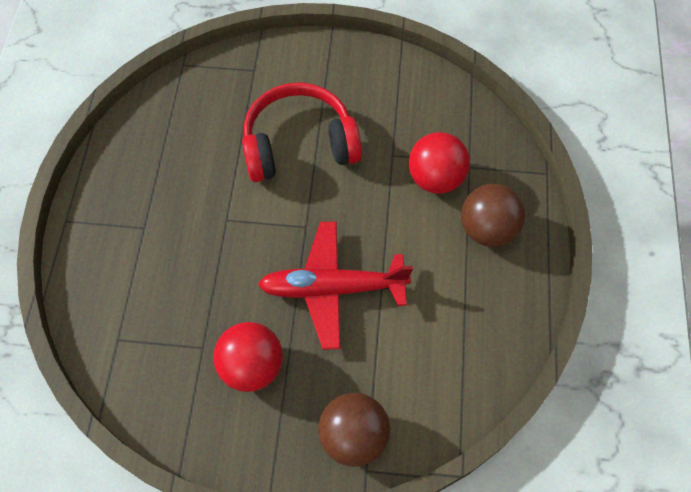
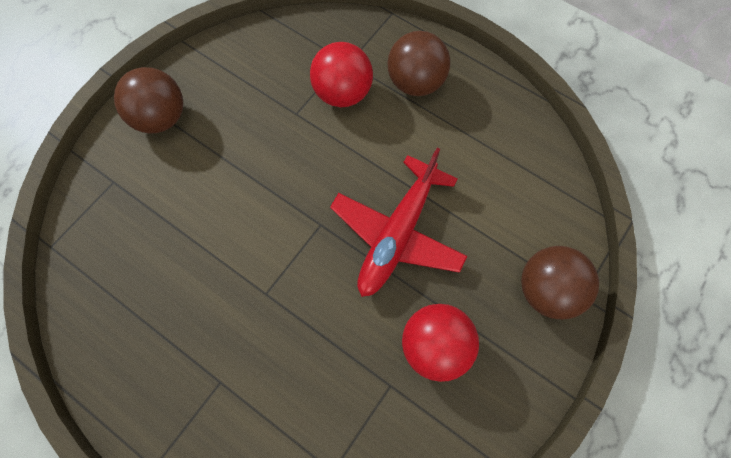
camera: 60 degrees left, 5 degrees up
red headphones [242,83,362,182] -> none
none -> brown ball [114,67,183,134]

